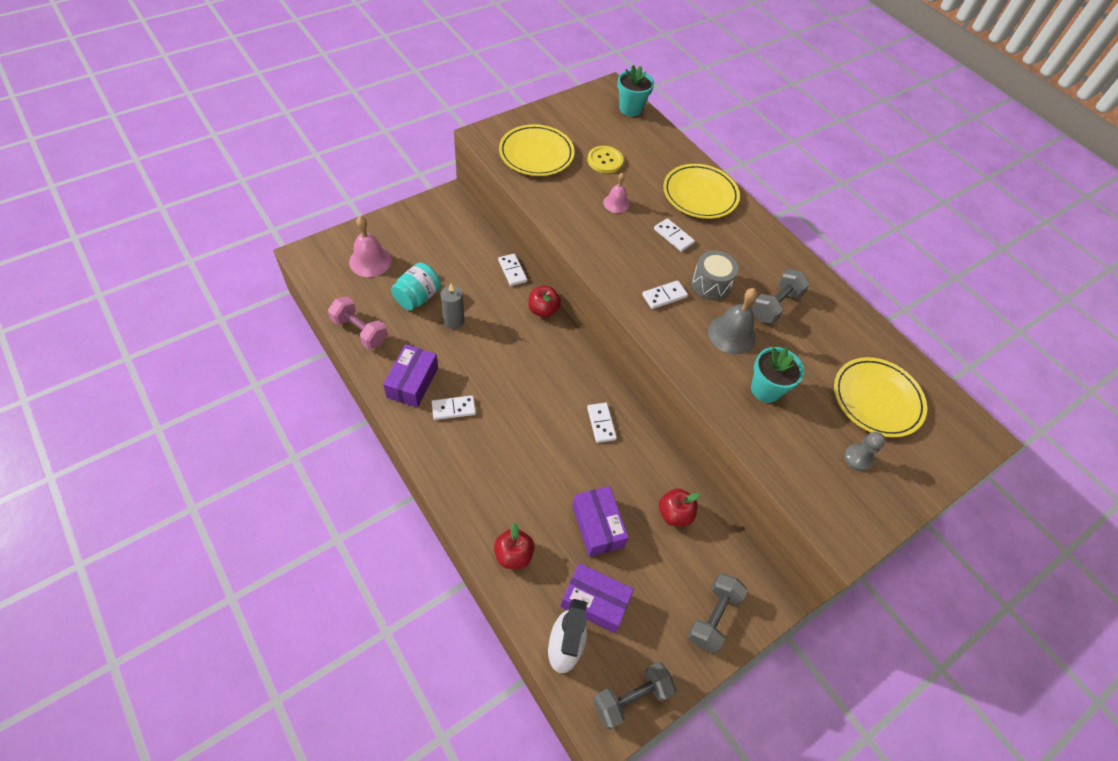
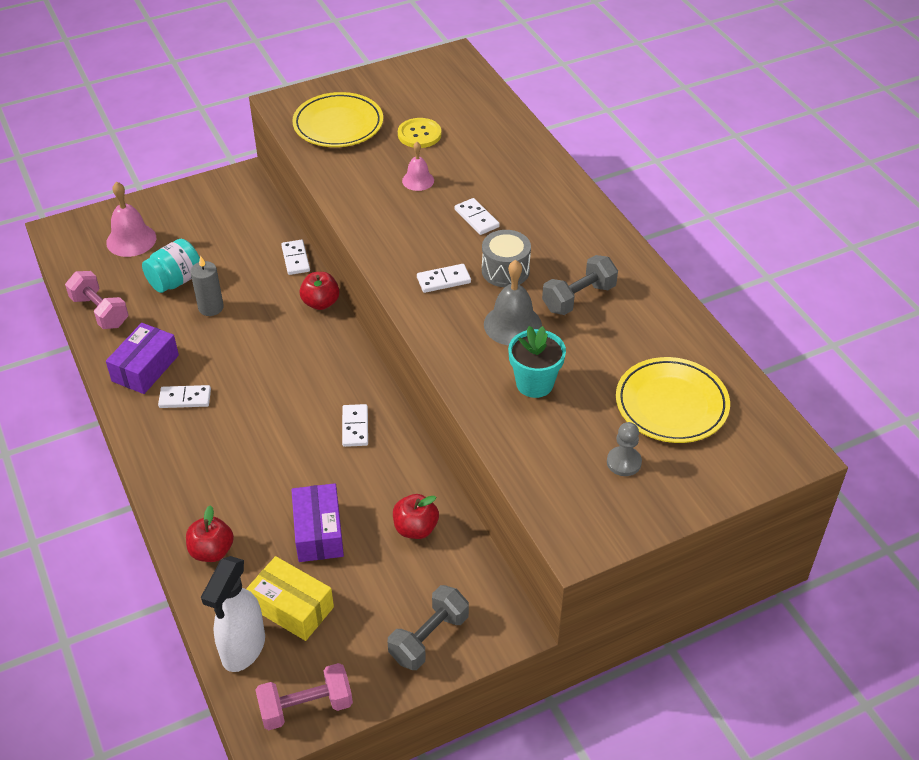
camera: 15 degrees right, 10 degrees down
purple box [560,563,634,633] -> yellow box [246,556,334,641]
grey dumbbell [593,662,677,730] -> pink dumbbell [256,663,353,730]
turquoise flower pot [617,65,654,116] -> none
yellow plate [663,164,740,219] -> none

